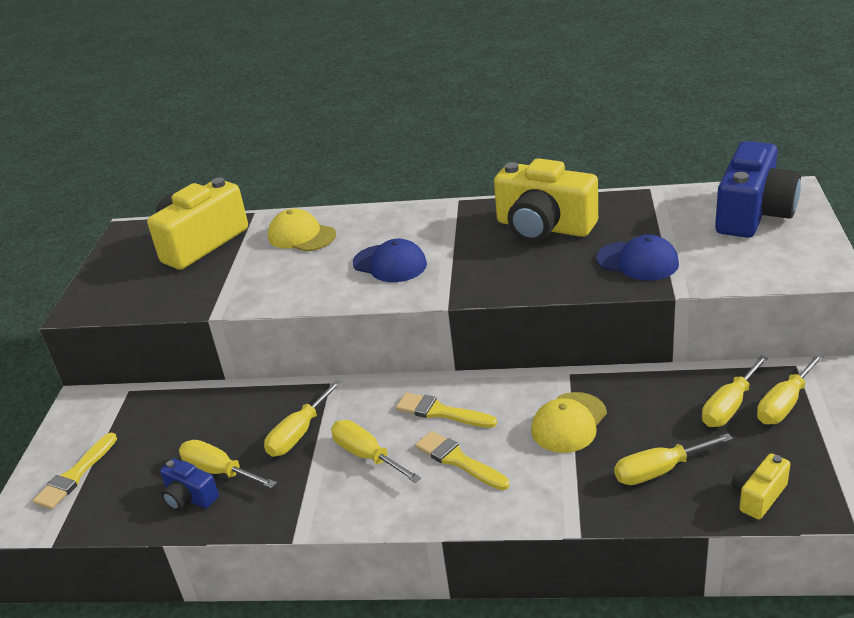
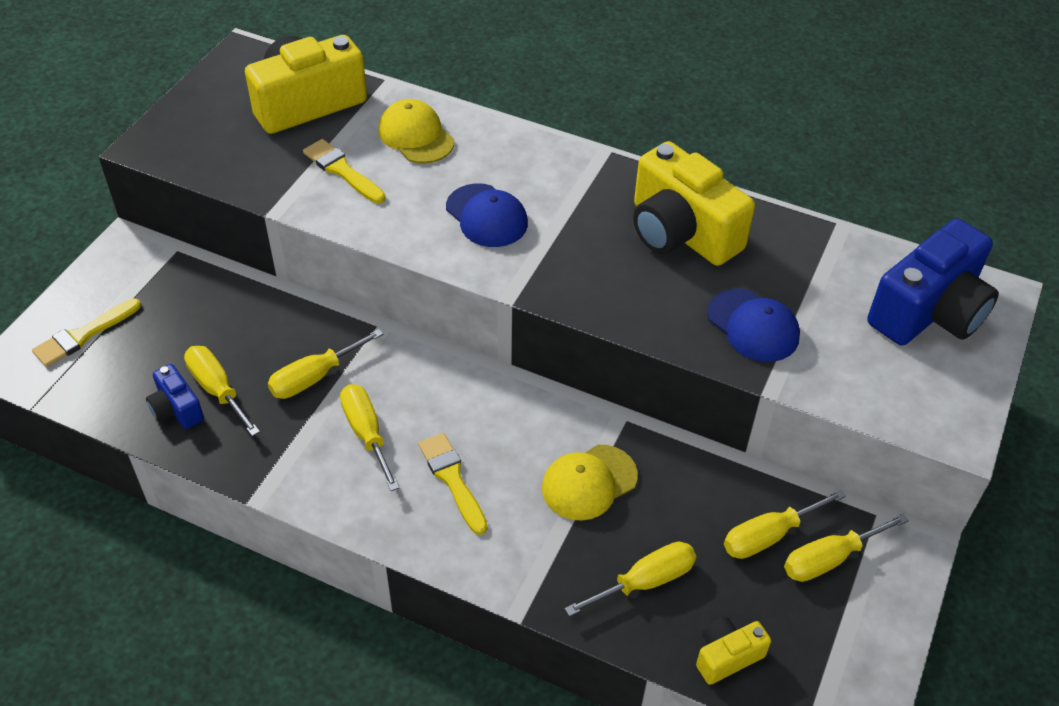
camera: 15 degrees right, 15 degrees up
yellow brush [396,392,497,428] -> yellow brush moved to [303,139,386,204]
yellow screwdriver [614,433,733,485] -> yellow screwdriver turned 150 degrees clockwise [564,542,696,617]

